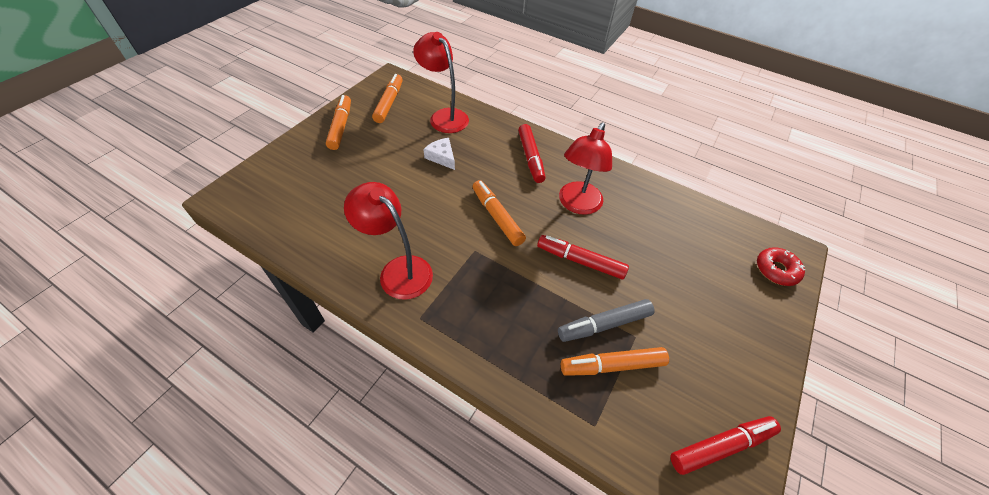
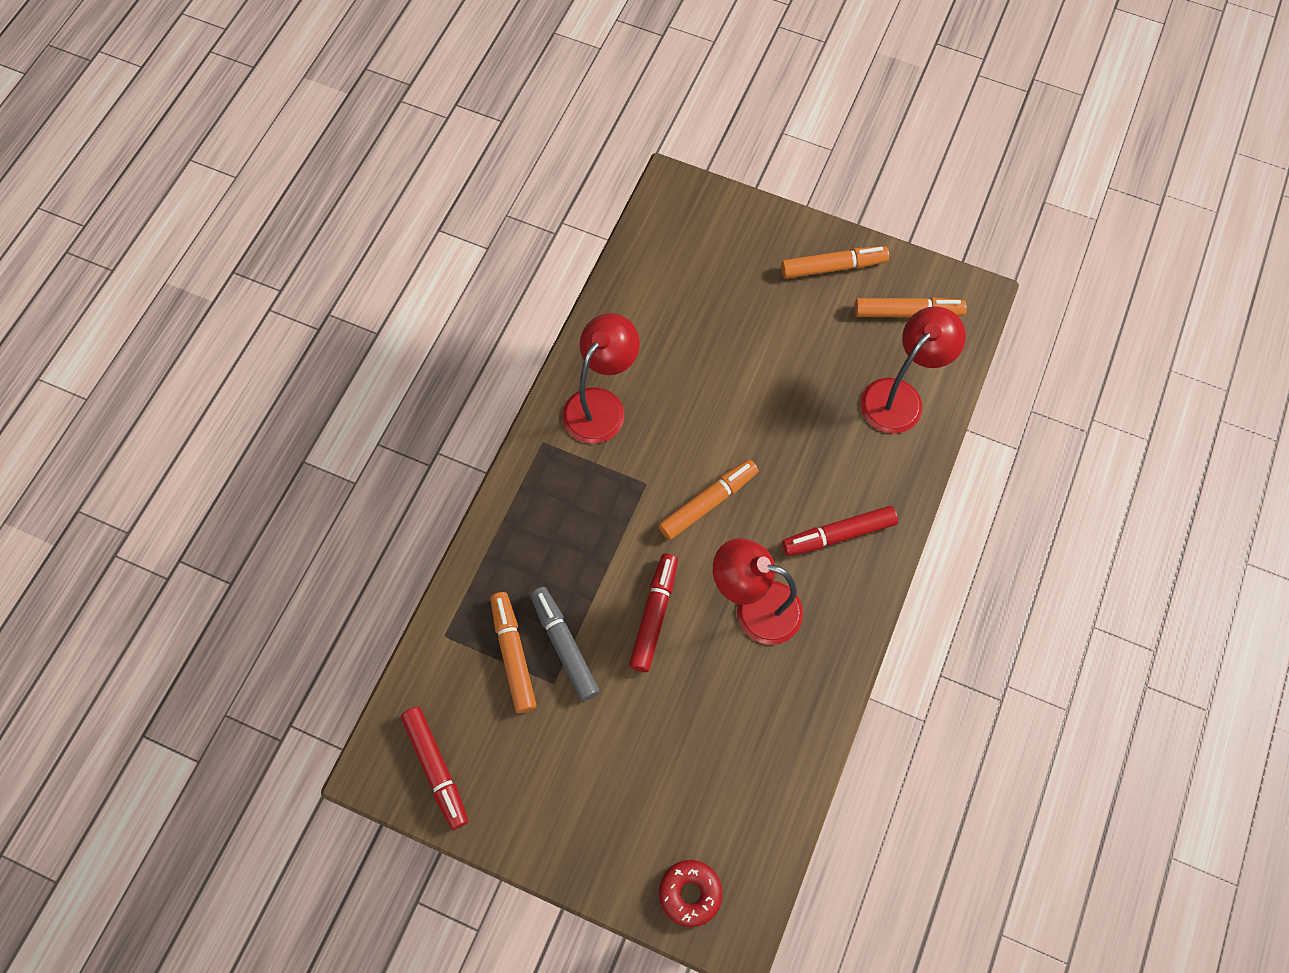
camera: 85 degrees right, 15 degrees up
white cheese [423,138,455,170] -> none

